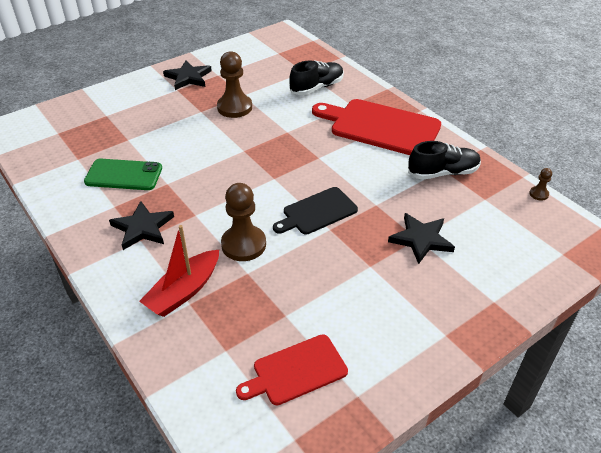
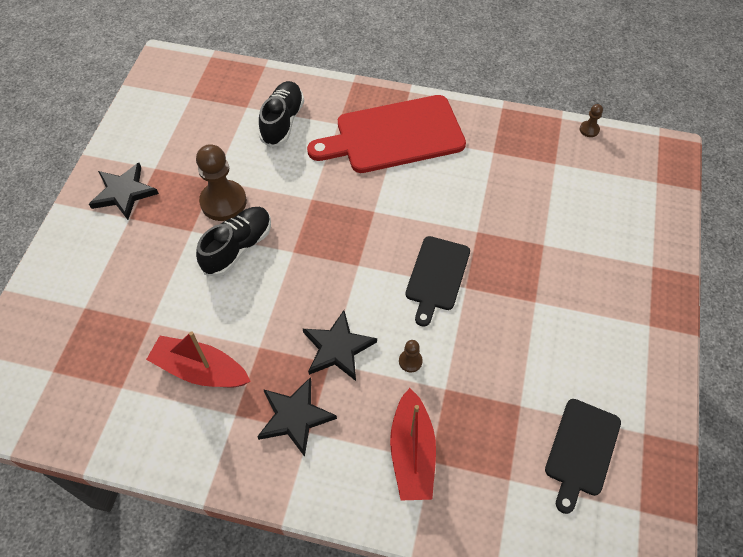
camera: 40 degrees left, 15 degrees up
green phone [84,159,162,190] -> red boat [146,331,251,387]
brown pawn [221,183,266,261] -> brown pawn [399,340,423,372], size x0.45
red cutting board [236,334,348,405] -> black cutting board [545,399,621,514]
black star [388,213,455,264] -> black star moved to [303,310,377,381]
black shoe [408,141,481,180] -> black shoe moved to [196,207,271,277]

